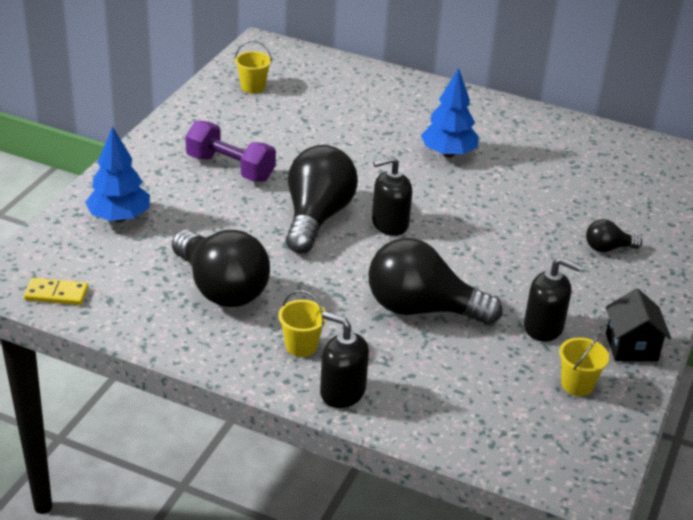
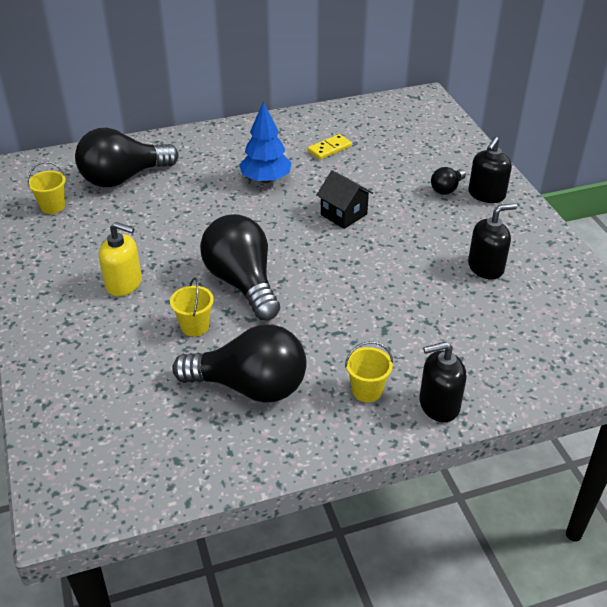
camera: 40 degrees left, 5 degrees up
yellow domino [24,278,88,305] -> yellow domino moved to [307,134,352,160]
blue tree [85,126,150,222] -> none
purple dumbbell [185,120,276,182] -> yellow soap dispenser [99,222,142,296]
black light bulb [369,238,502,325] -> black light bulb moved to [75,127,179,187]
black soap dispenser [372,156,412,236] -> black soap dispenser moved to [469,137,512,203]
yellow bucket [559,333,609,396] -> yellow bucket moved to [170,278,214,337]
black house [606,288,671,361] -> black house moved to [316,170,373,229]

